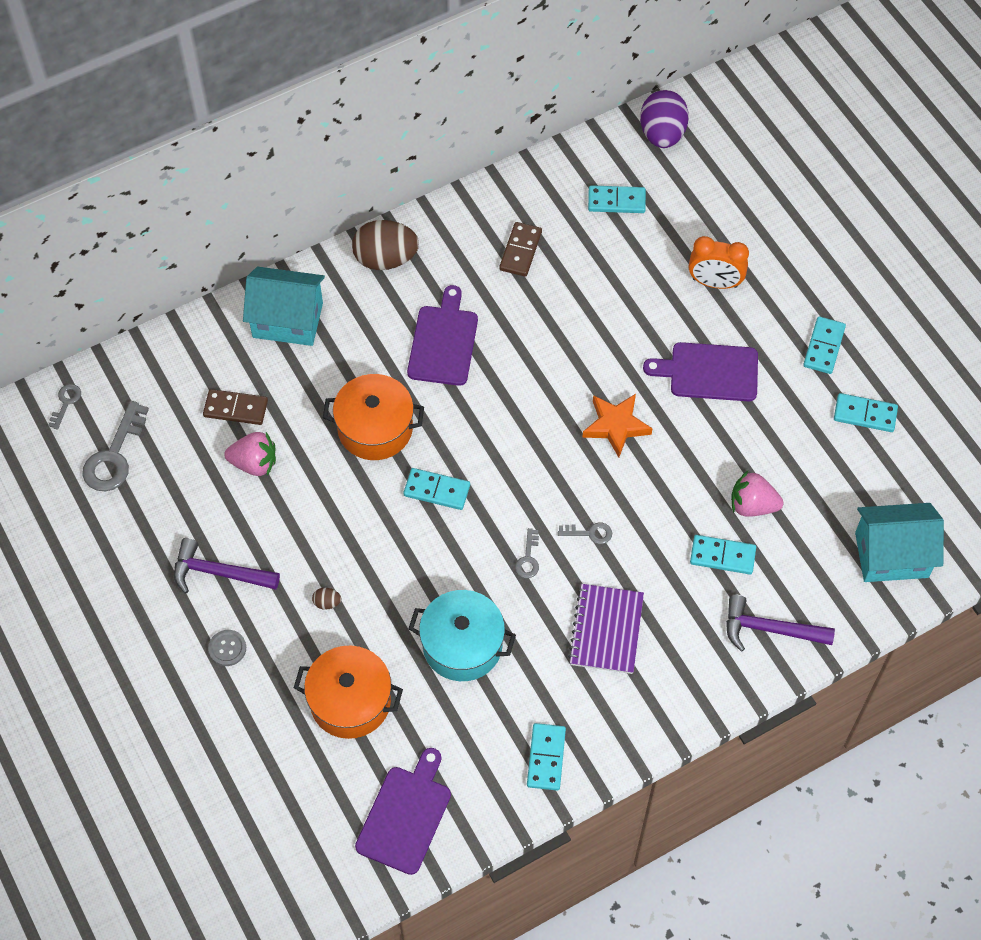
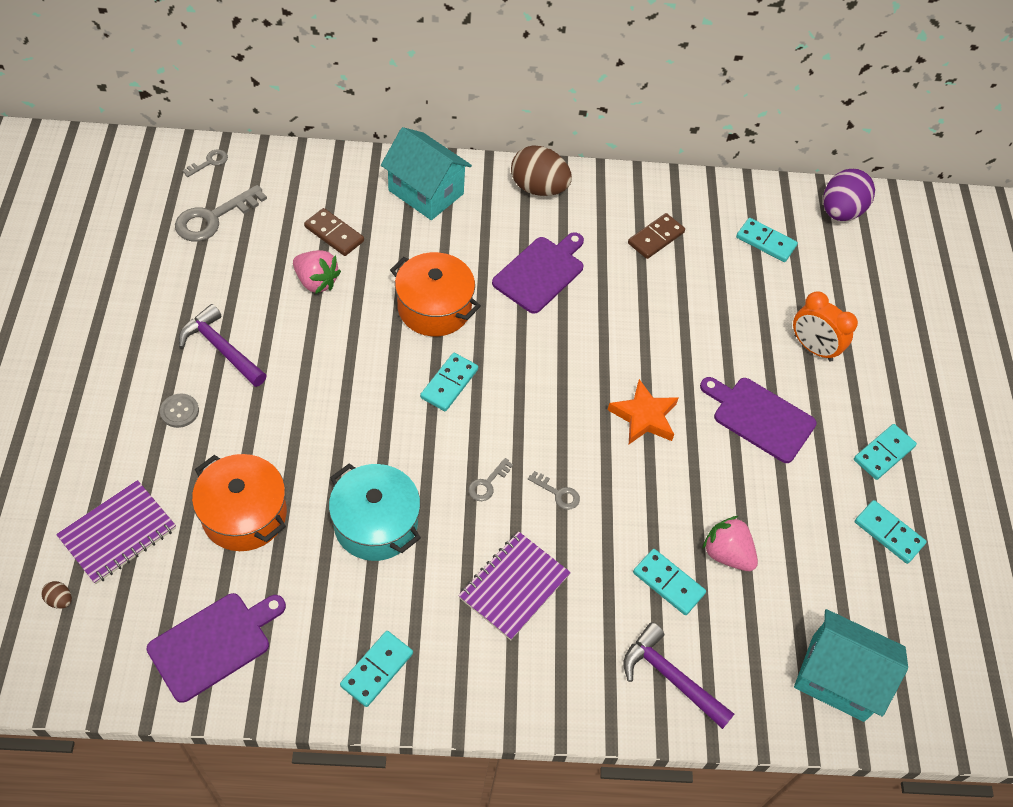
camera: 25 degrees right, 5 degrees down
brown egg [312,588,341,610] -> brown egg moved to [41,581,72,609]
turquoise domino [404,468,470,510] -> turquoise domino turned 75 degrees clockwise [420,353,478,411]
none -> purple notebook [56,480,176,584]

